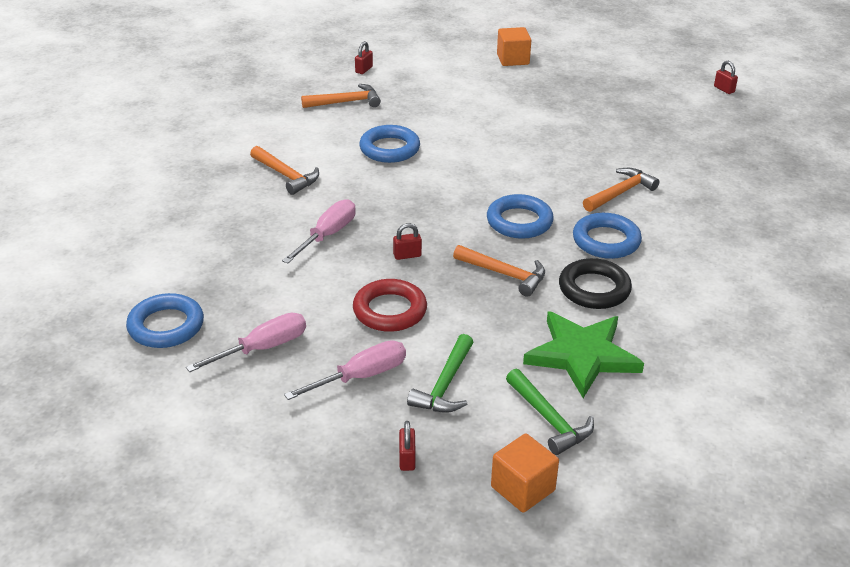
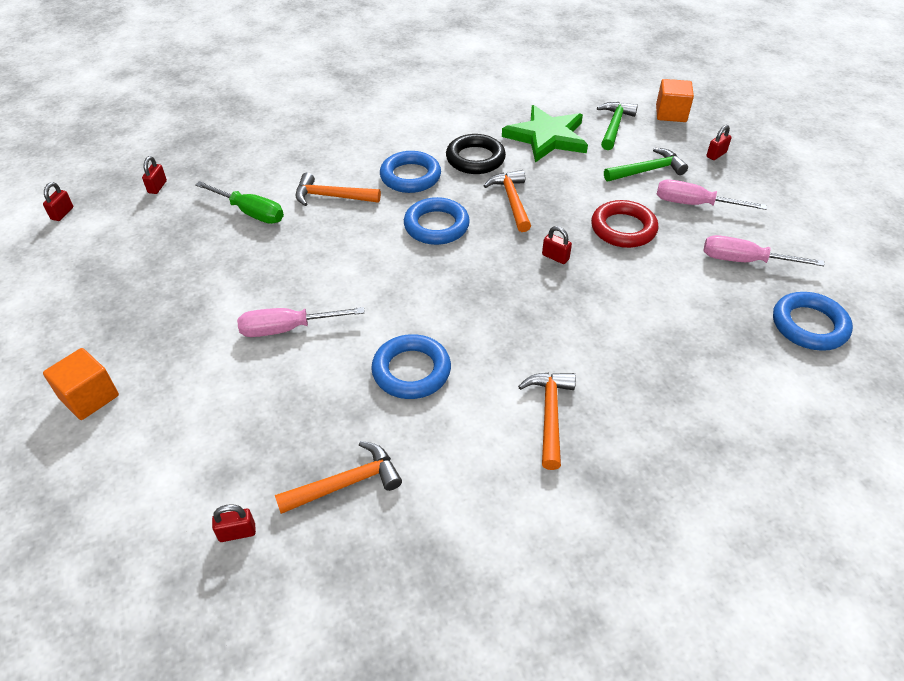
camera: 130 degrees left, 10 degrees up
pink screwdriver [282,199,355,263] -> pink screwdriver moved to [237,307,365,337]
orange hammer [301,84,381,108] -> orange hammer turned 120 degrees clockwise [275,441,402,514]
none -> red padlock [142,156,167,194]
none -> green screwdriver [195,181,284,224]

